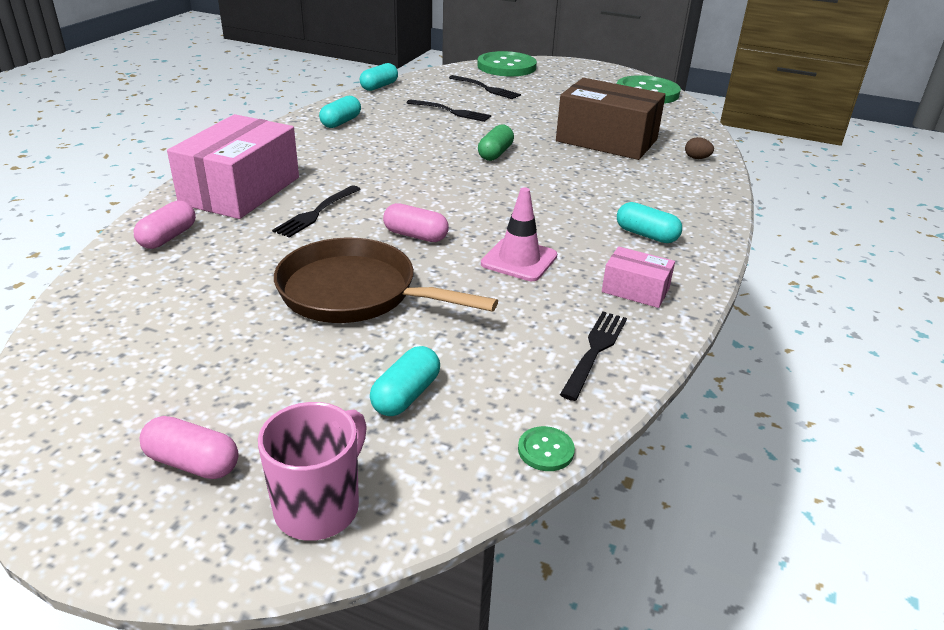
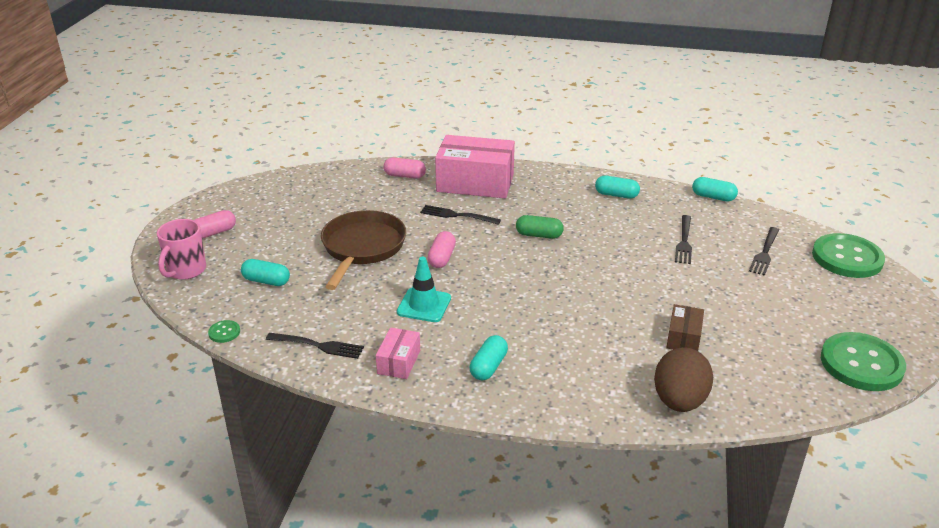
camera: 80 degrees right, 0 degrees up
pink capsule [140,416,238,479] -> pink capsule turned 45 degrees clockwise [194,210,236,239]
pink mug [258,402,367,541] -> pink mug turned 90 degrees clockwise [157,219,206,280]
green capsule [478,125,514,161] -> green capsule moved to [516,215,564,239]
pink traffic cone [481,187,557,281] -> turquoise traffic cone [397,257,451,322]
brown box [556,78,666,160] -> brown box [666,304,704,351], size x0.48
brown egg [685,137,714,159] -> brown egg [654,347,713,412], size x2.46

